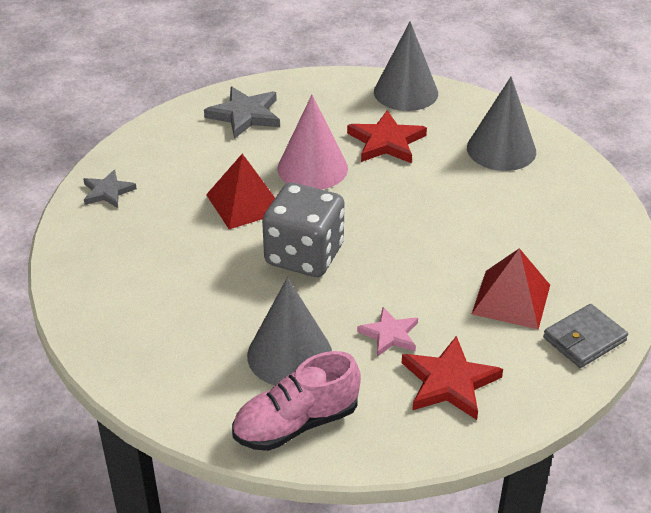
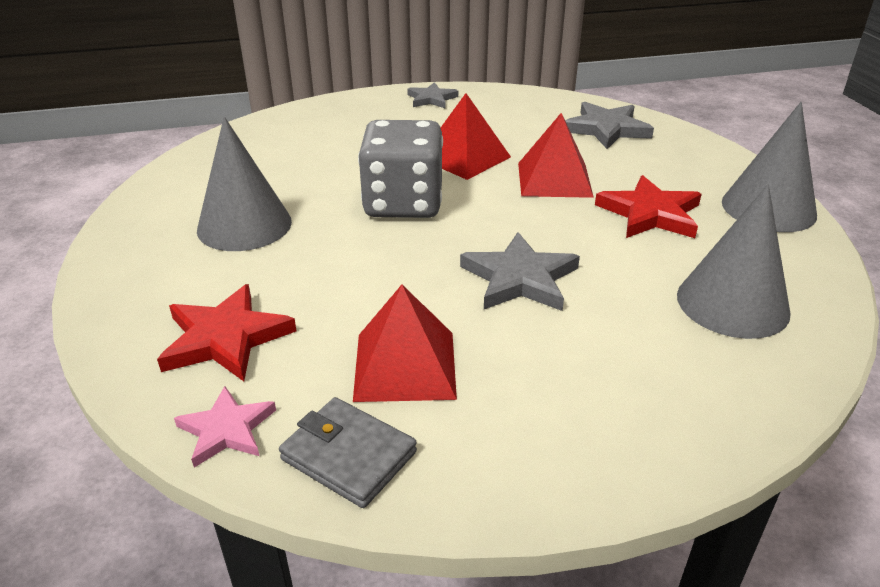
camera: 70 degrees right, 5 degrees down
pink shoe [232,351,361,451] -> none
pink cone [277,95,348,190] -> red pyramid [518,113,594,198]
pink star [357,307,418,357] -> pink star moved to [174,386,276,468]
none -> grey star [460,232,580,311]

